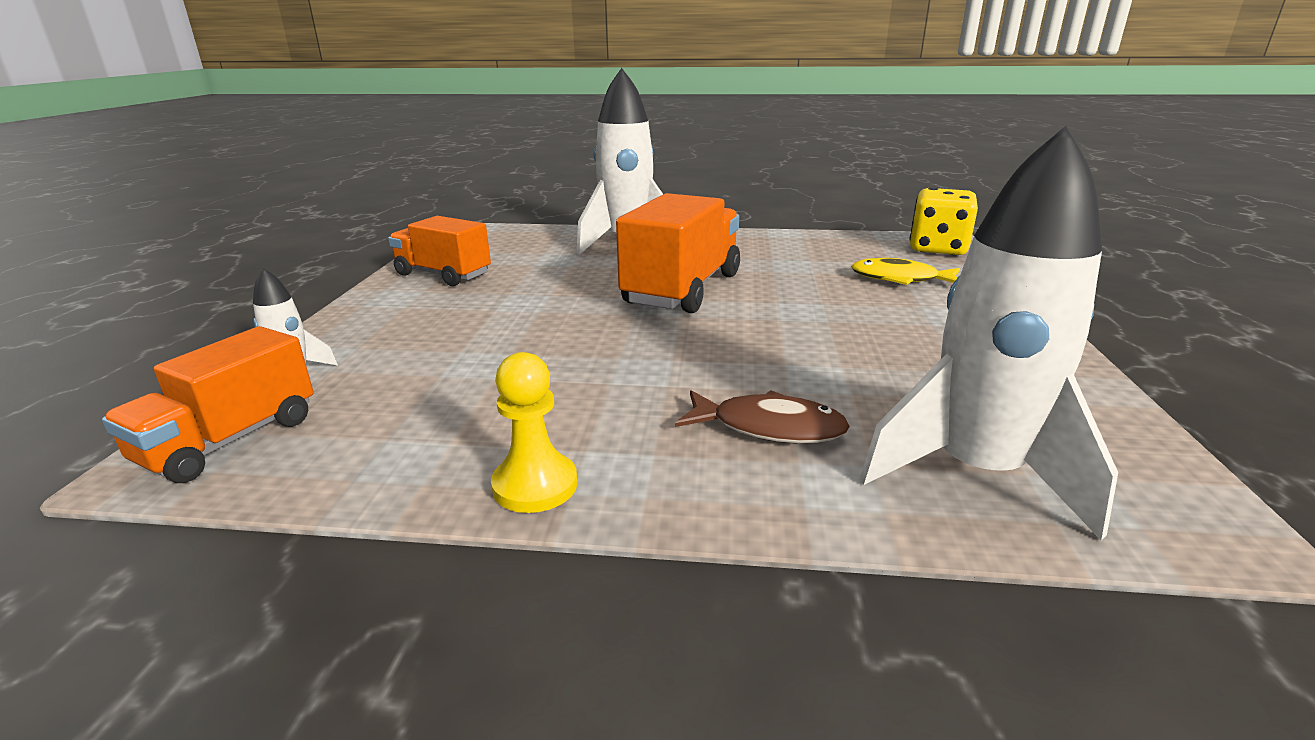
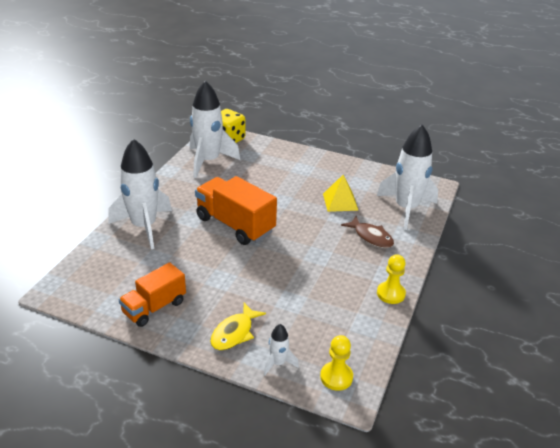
camera: 75 degrees left, 10 degrees up
orange truck [102,326,314,483] -> yellow pawn [320,335,353,391]
brown fish [675,390,850,443] -> brown fish turned 105 degrees clockwise [341,216,394,248]
yellow fish [851,258,960,285] -> yellow fish moved to [210,303,266,350]
none -> white rocket [190,80,240,178]
none -> yellow pyramid [323,175,359,212]

